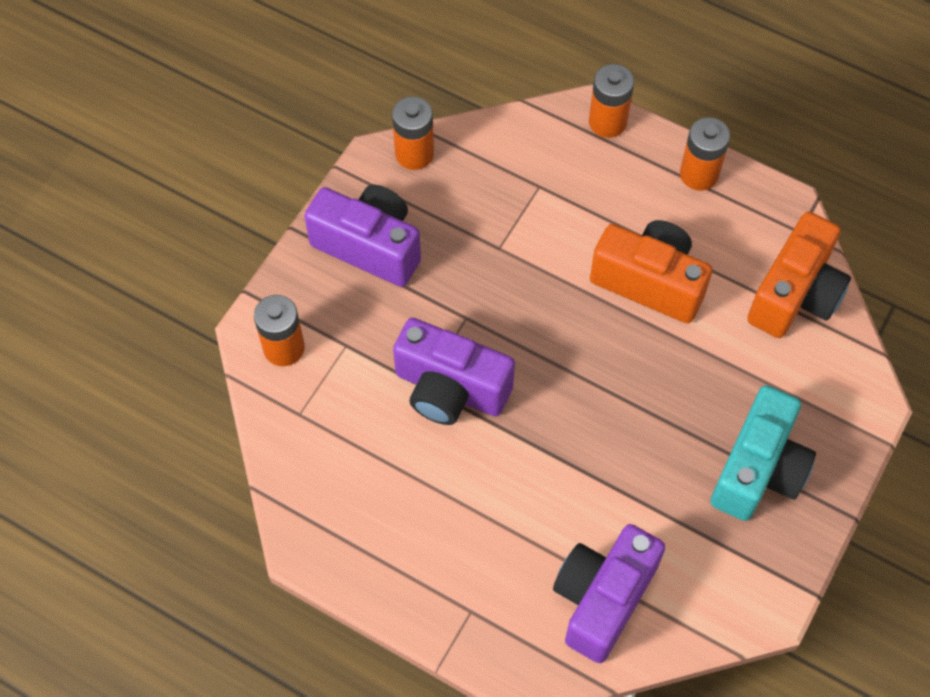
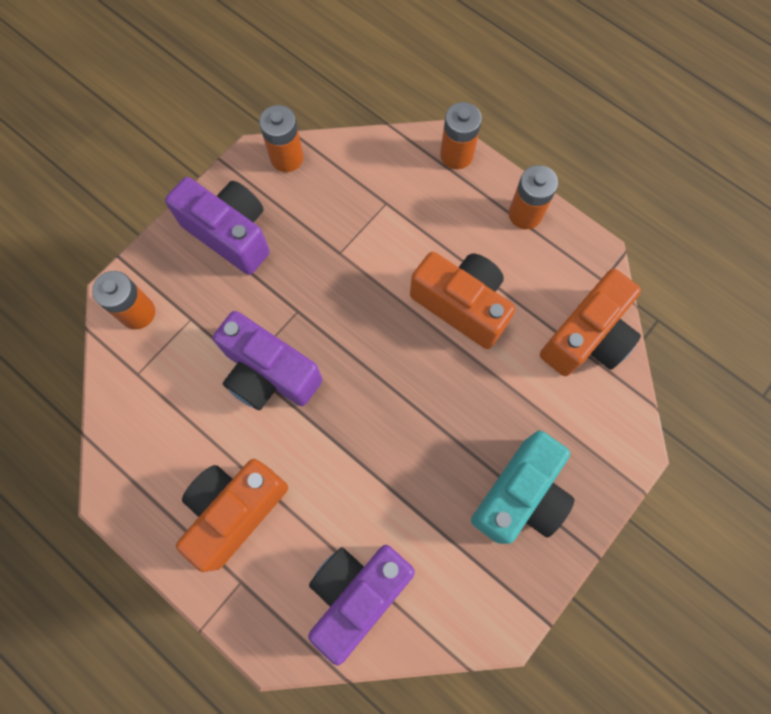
camera: 10 degrees right, 10 degrees up
none -> orange camera [176,459,288,572]

